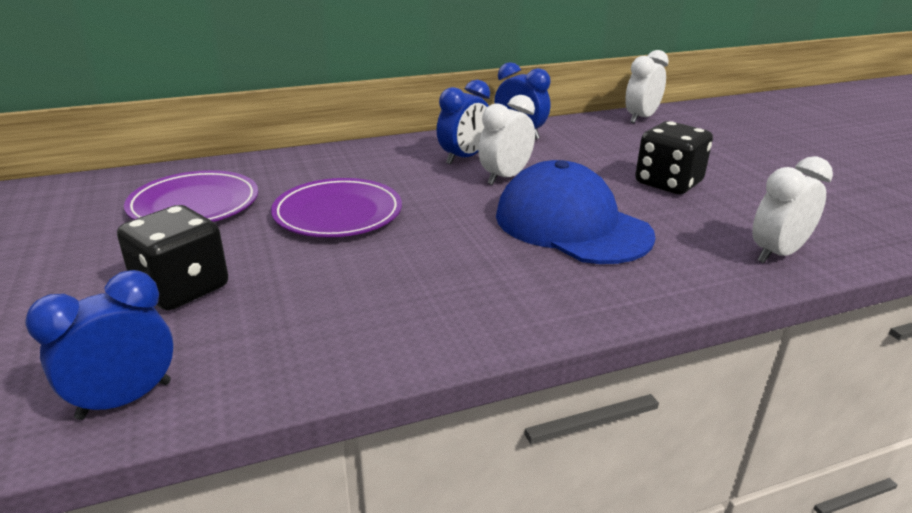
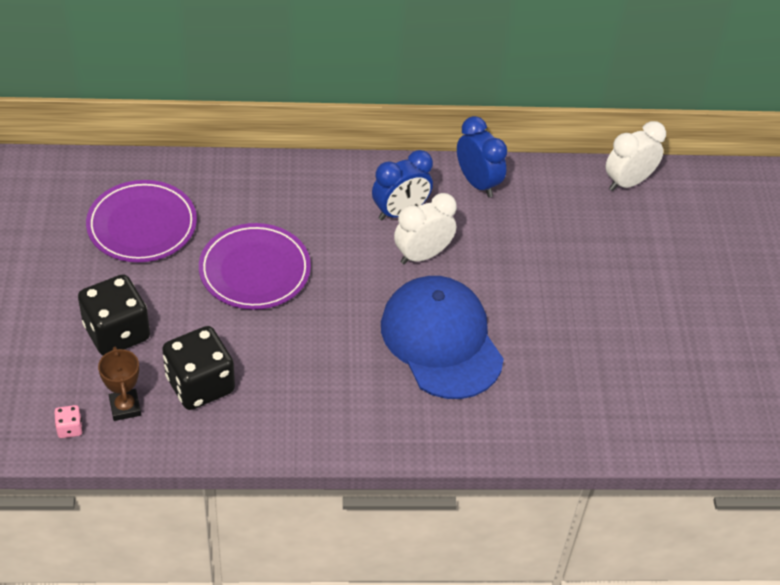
camera: 15 degrees right, 20 degrees up
blue clock [25,270,174,420] -> pink dice [54,405,83,438]
black dice [635,121,713,194] -> black dice moved to [162,326,235,410]
white clock [752,156,833,263] -> none
none -> brown trophy [98,347,141,421]

